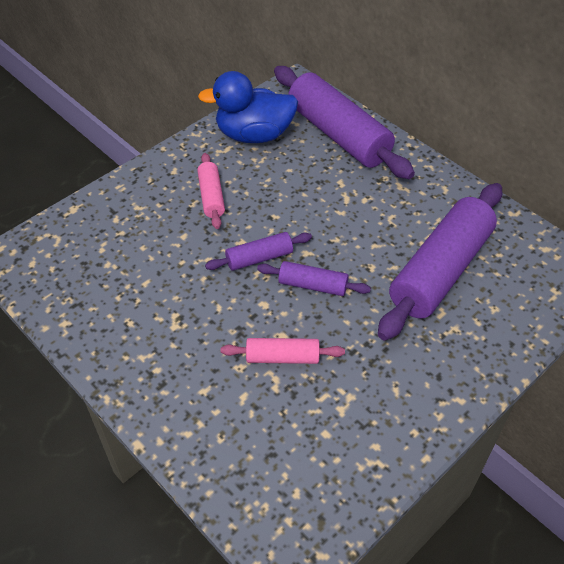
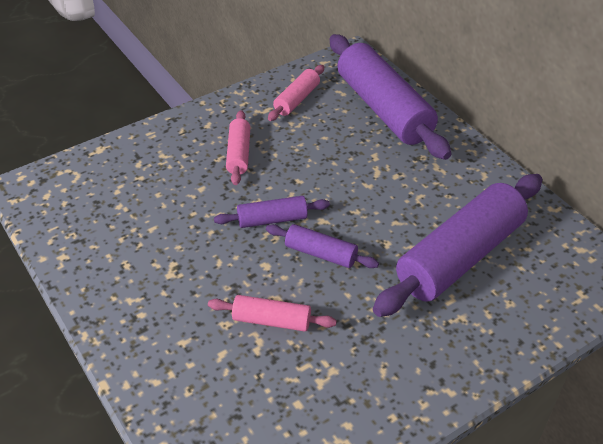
camera: 10 degrees right, 5 degrees down
blue duck [198,71,298,143] -> pink rolling pin [268,65,324,121]

